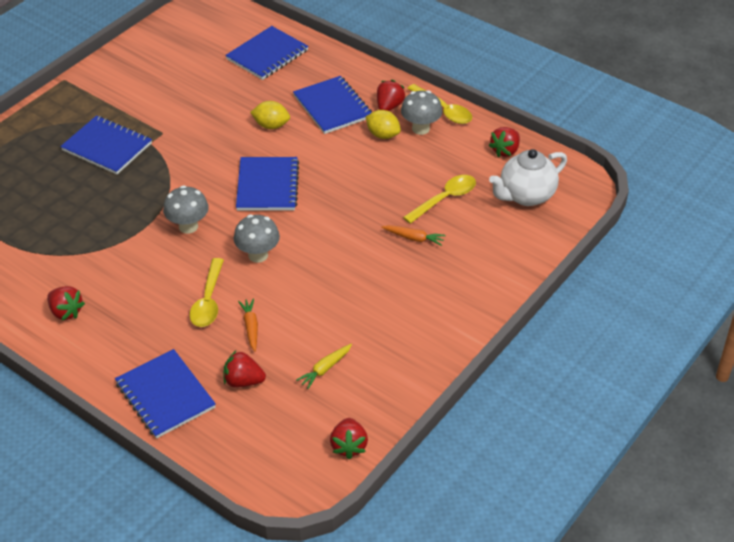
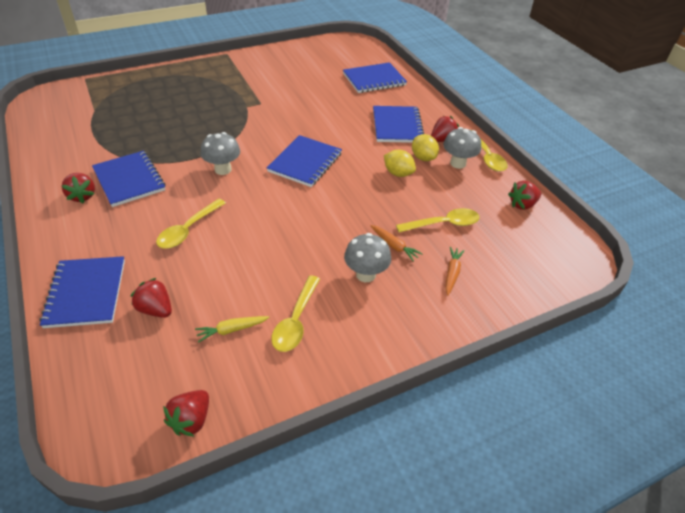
camera: 25 degrees right, 0 degrees up
blue notebook [60,115,152,174] -> blue notebook moved to [92,151,166,207]
grey mushroom [234,214,280,263] -> grey mushroom moved to [344,233,391,282]
orange carrot [238,298,258,352] -> orange carrot moved to [445,247,465,296]
yellow lemon [250,101,290,129] -> yellow lemon moved to [384,150,416,177]
white teapot [489,149,567,206] -> none
none -> yellow spoon [271,275,320,352]

